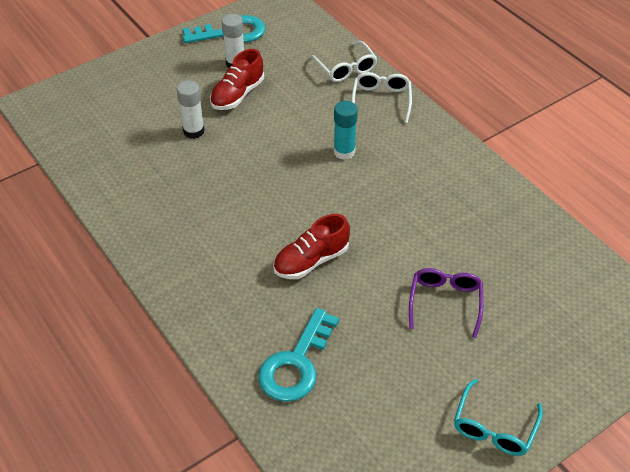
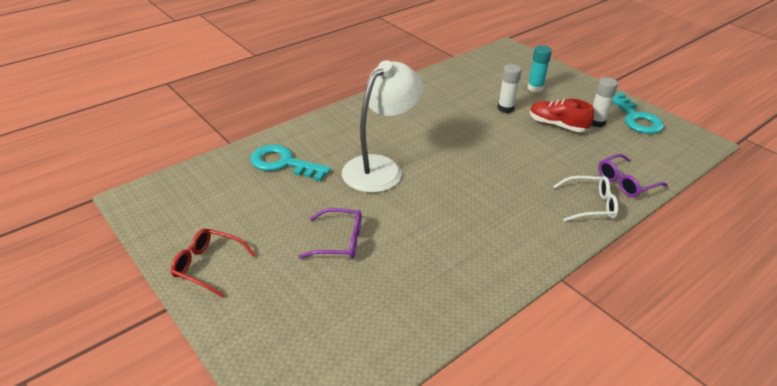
camera: 85 degrees right, 10 degrees down
red shoe [273,214,350,279] -> white lamp [342,60,424,193]
white glasses [309,41,377,82] -> purple glasses [598,154,668,197]
turquoise glue stick [334,101,358,160] -> turquoise glue stick moved to [528,45,552,92]
turquoise glasses [454,379,543,456] -> red glasses [171,228,256,298]

